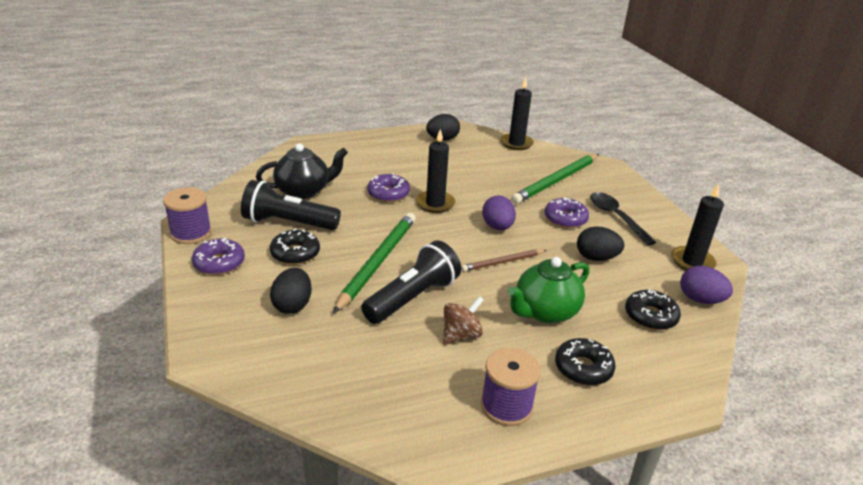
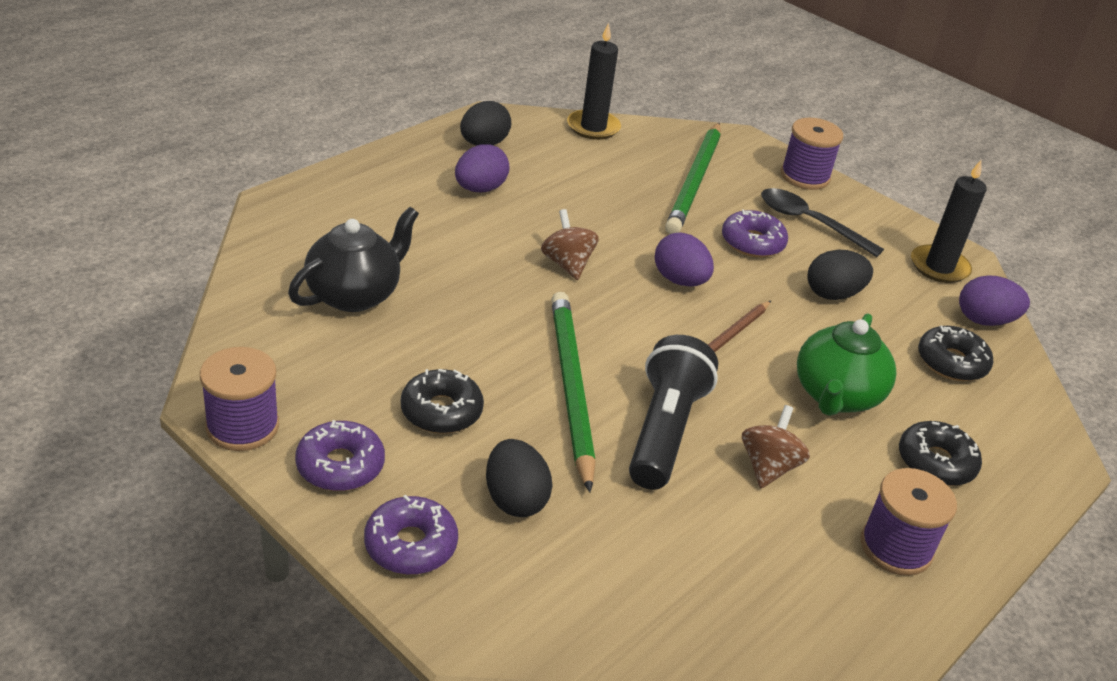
camera: 30 degrees left, 5 degrees up
black flashlight [241,180,341,230] -> none
purple donut [367,173,410,202] -> purple donut moved to [364,495,458,575]
black candle [416,129,456,213] -> brown spinning top [541,209,599,280]
none -> purple egg [455,144,510,192]
none -> purple spool [781,118,843,190]

